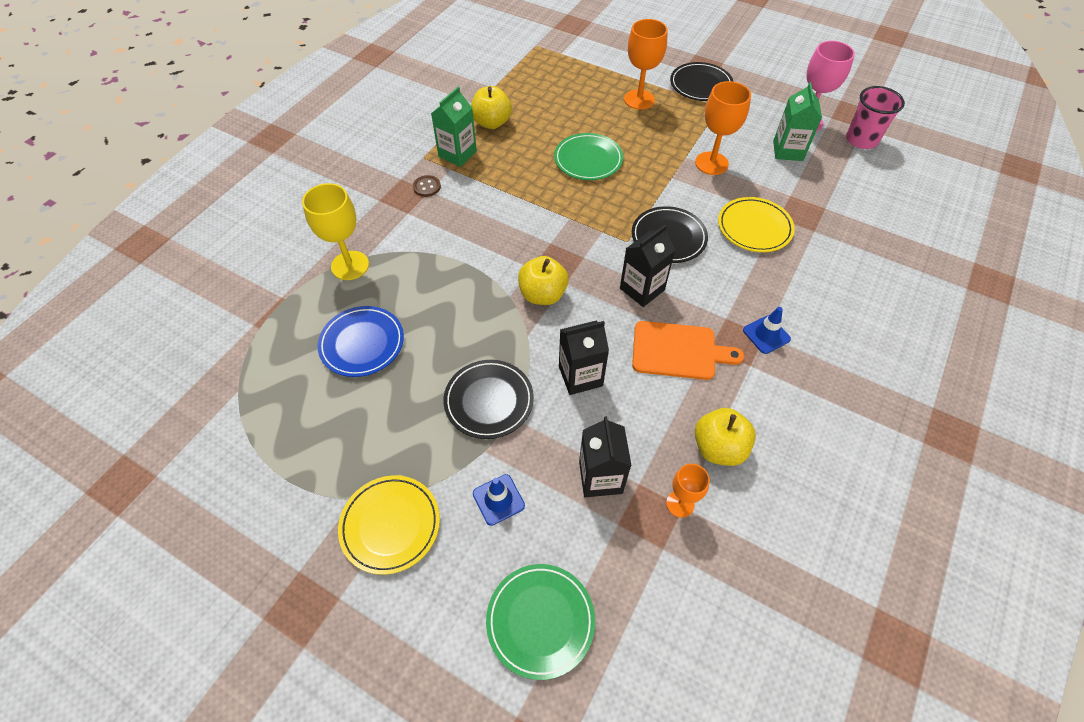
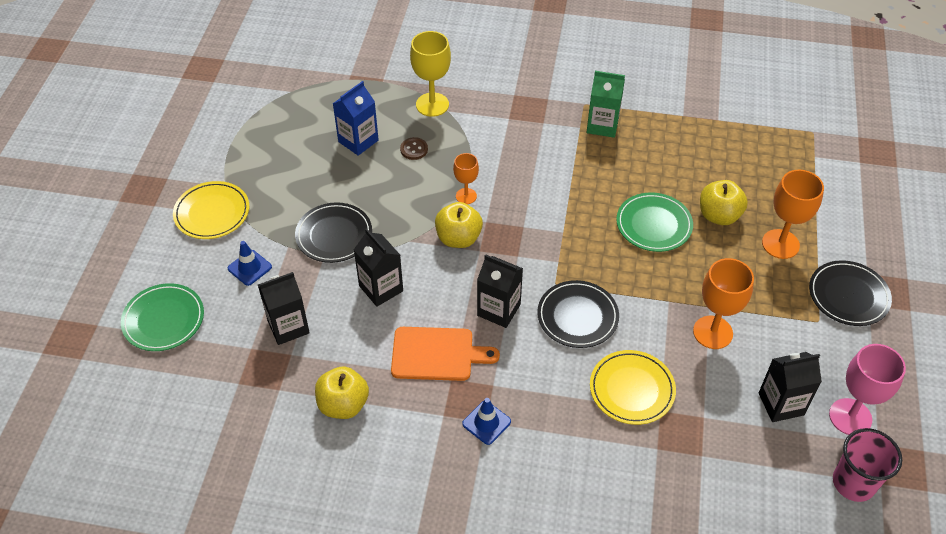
camera: 70 degrees right, 5 degrees down
blue plate [317,306,404,377] -> blue carton [333,81,379,156]
brown button [413,175,441,197] -> brown button moved to [400,137,428,160]
yellow apple [471,86,512,129] -> yellow apple moved to [700,180,748,225]
orange cutting board [632,321,744,380] -> orange cutting board turned 75 degrees counterclockwise [391,327,500,381]
orange goblet [666,464,710,518] -> orange goblet moved to [453,153,479,204]
green carton [773,82,822,161] -> black carton [759,352,822,422]

